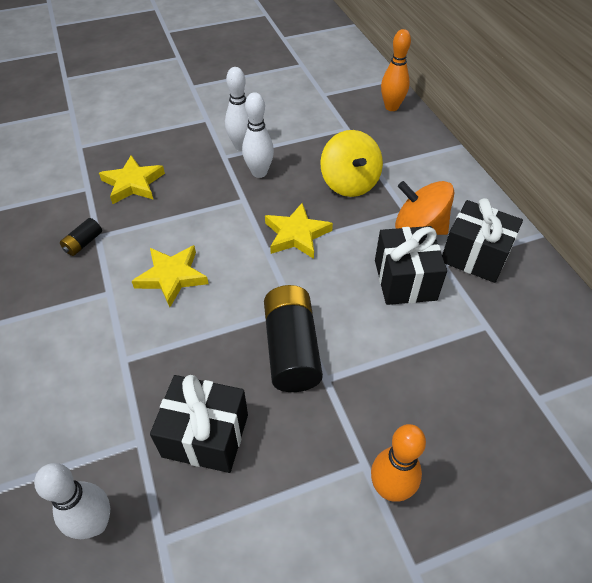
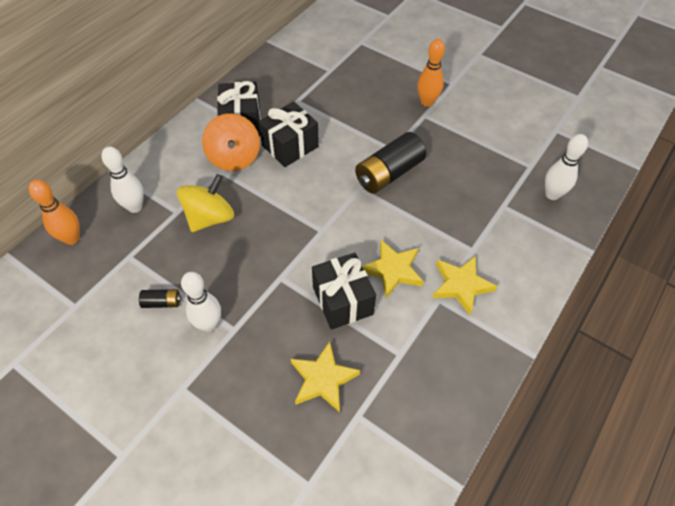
camera: 125 degrees left, 5 degrees up
black battery [60,218,102,256] -> black battery moved to [139,289,181,308]
black gift [150,375,248,473] -> black gift moved to [312,253,376,330]
white bowling pin [242,92,274,178] -> white bowling pin moved to [101,146,144,213]
yellow star [265,203,333,259] -> yellow star moved to [433,256,498,315]

